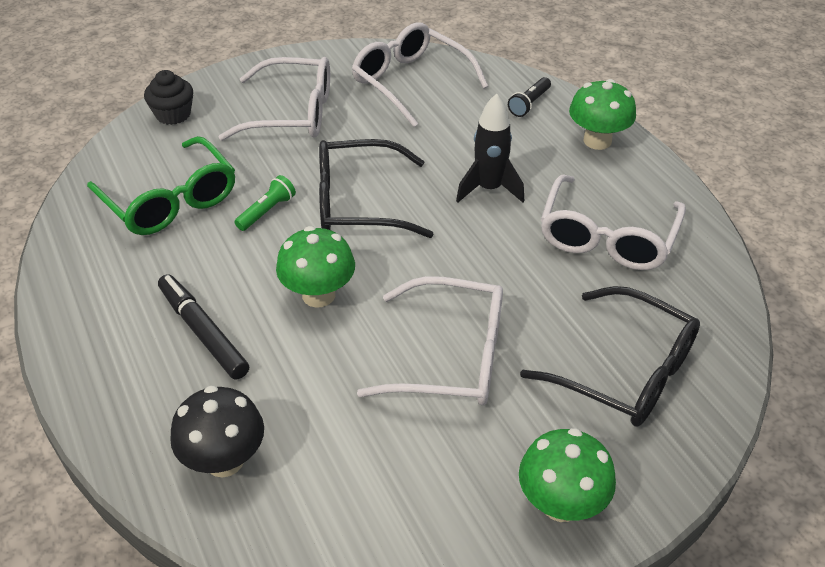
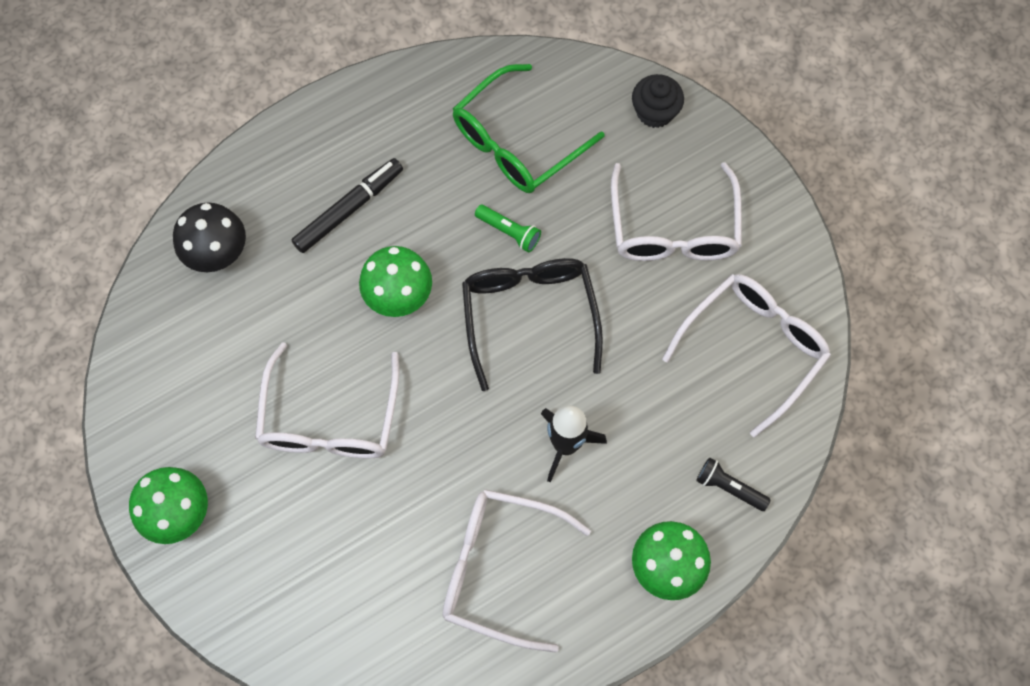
camera: 85 degrees right, 25 degrees up
black glasses [520,286,700,427] -> none

